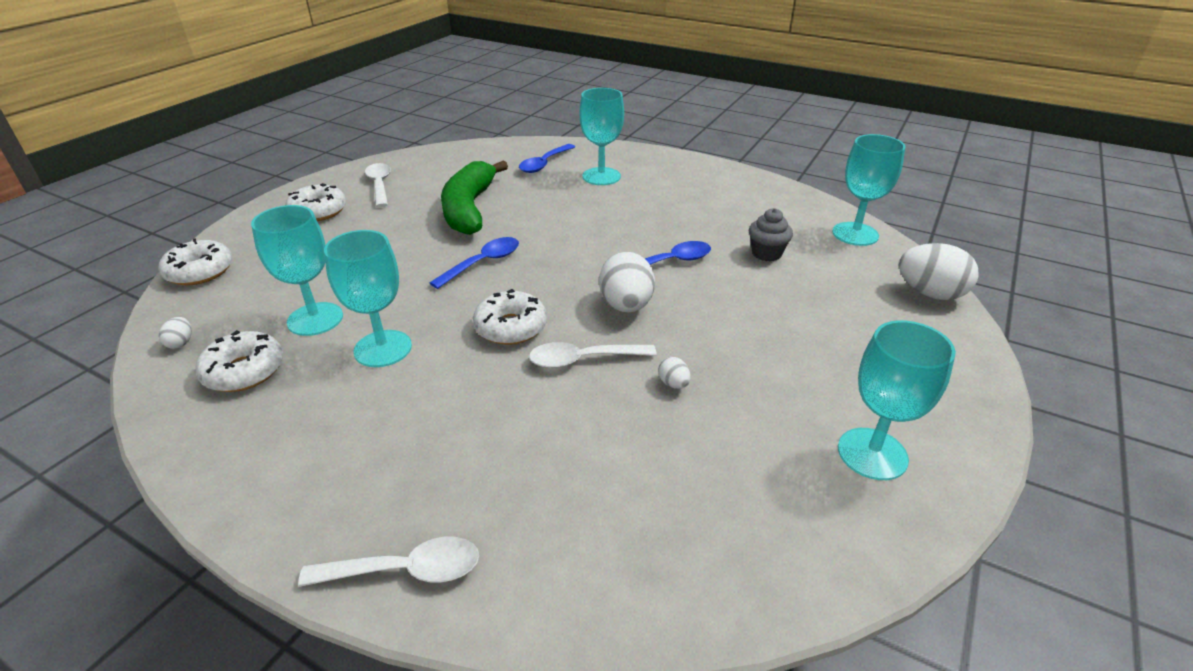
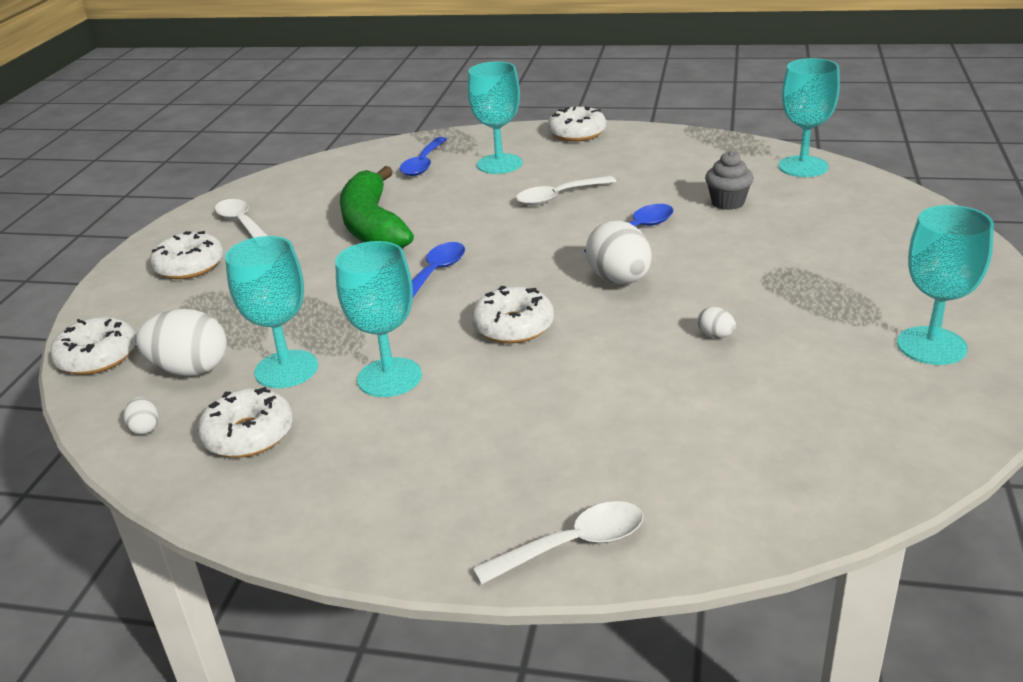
camera: 15 degrees left, 5 degrees down
white spoon [529,342,657,368] -> white spoon moved to [516,176,616,206]
white egg [899,243,979,300] -> white egg moved to [136,309,227,376]
none -> white donut [548,106,606,142]

